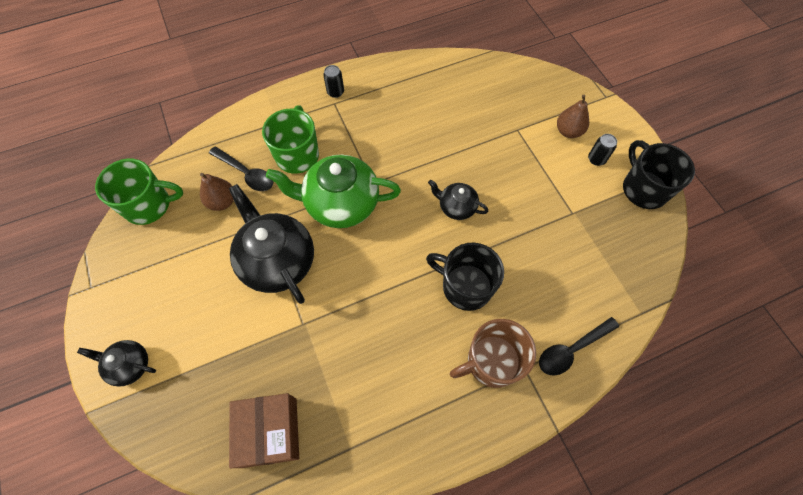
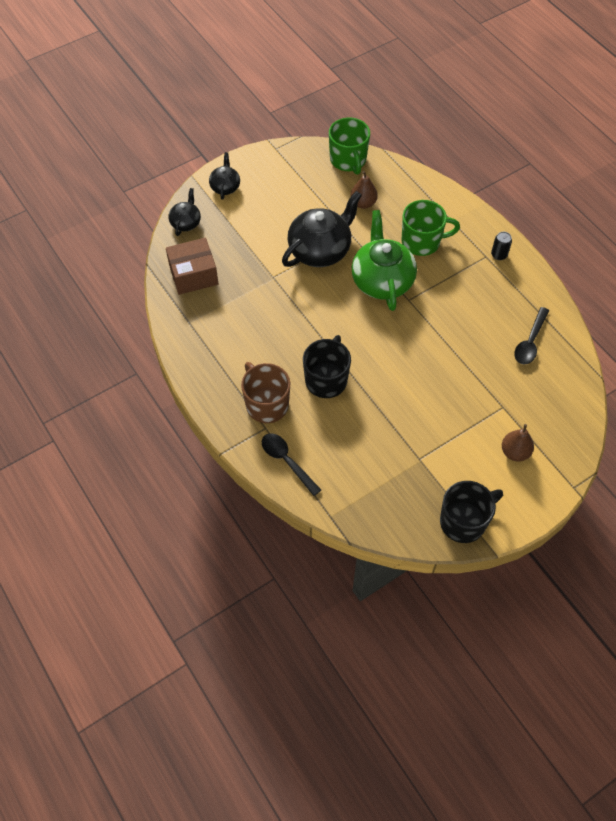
camera: 80 degrees right, 5 degrees down
black spoon [209,146,273,191] -> black spoon moved to [514,307,549,365]
black teapot [428,180,488,220] -> black teapot moved to [169,188,201,236]
black can [588,134,617,166] -> none

